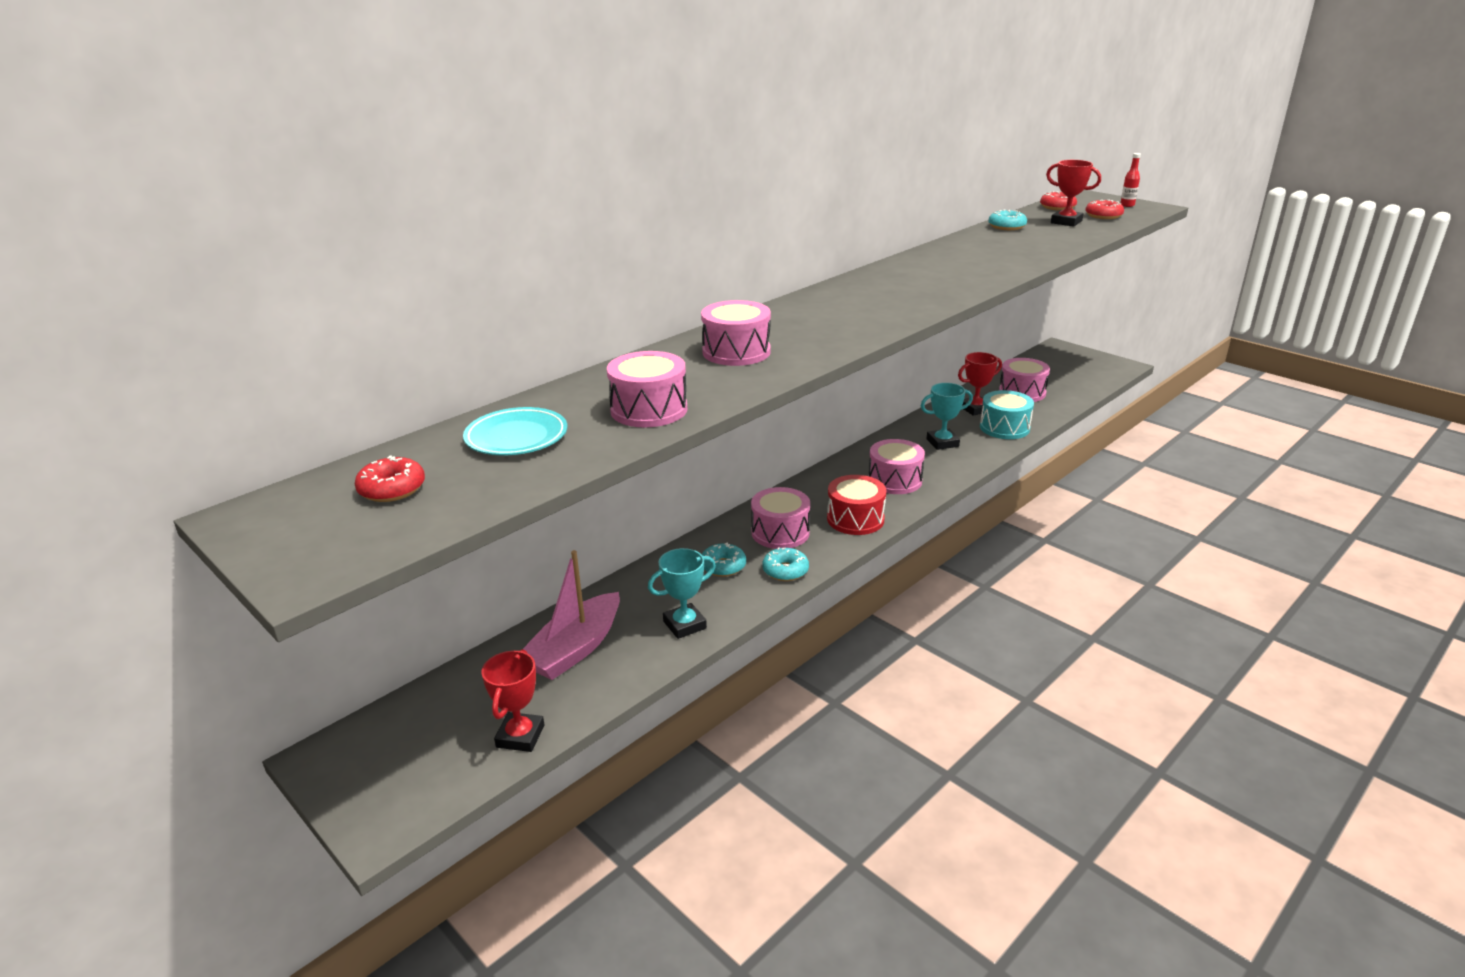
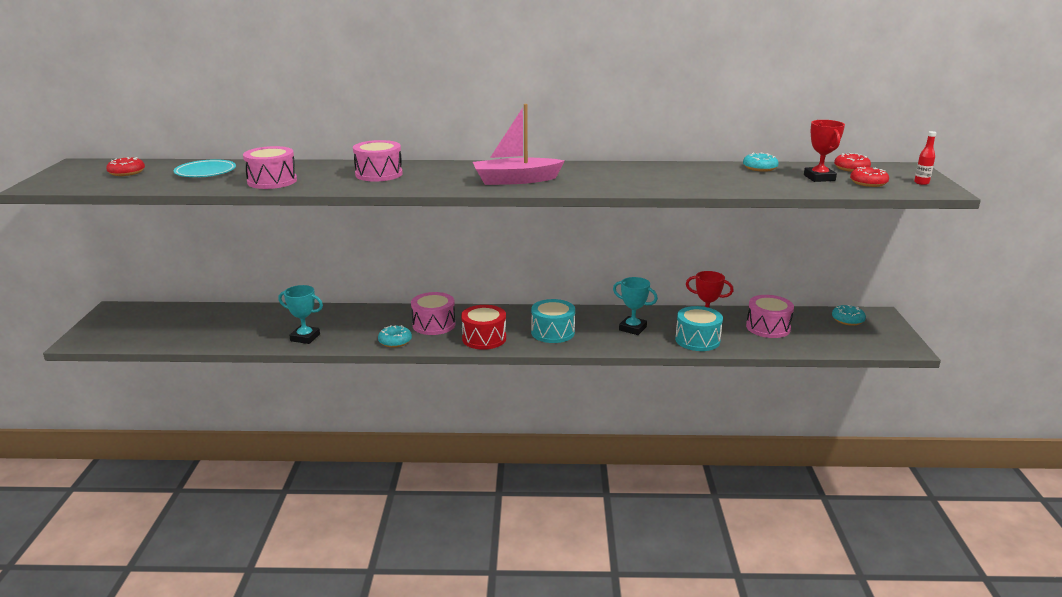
camera: 45 degrees right, 5 degrees down
red trophy [481,649,544,752] -> none
pink boat [523,550,620,680] -> pink boat moved to [473,104,565,185]
turquoise donut [702,543,746,577] -> turquoise donut moved to [832,305,866,325]
pink drum [868,439,925,494] -> turquoise drum [531,299,575,343]

